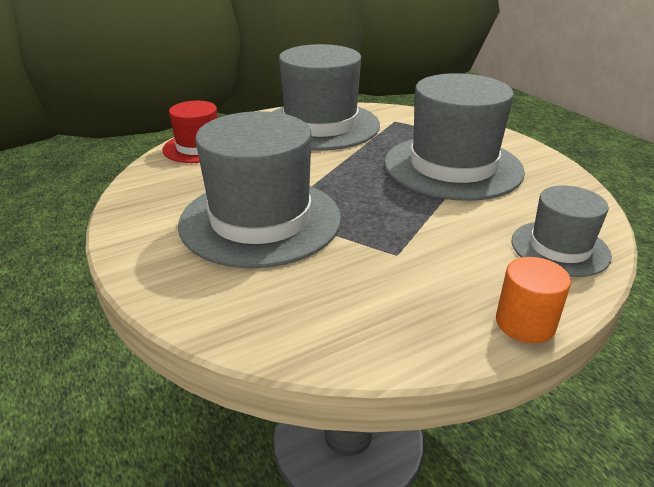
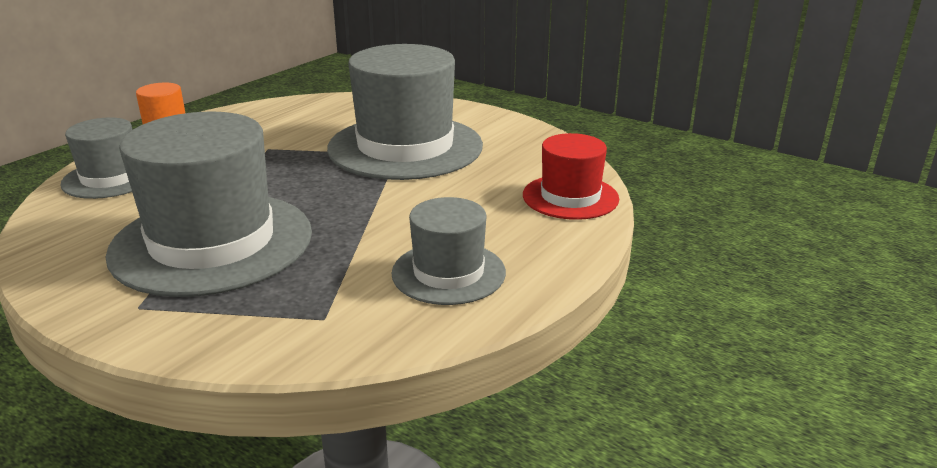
camera: 155 degrees right, 5 degrees down
grey hat [272,44,380,150] -> grey hat [391,197,506,305], size x0.54

